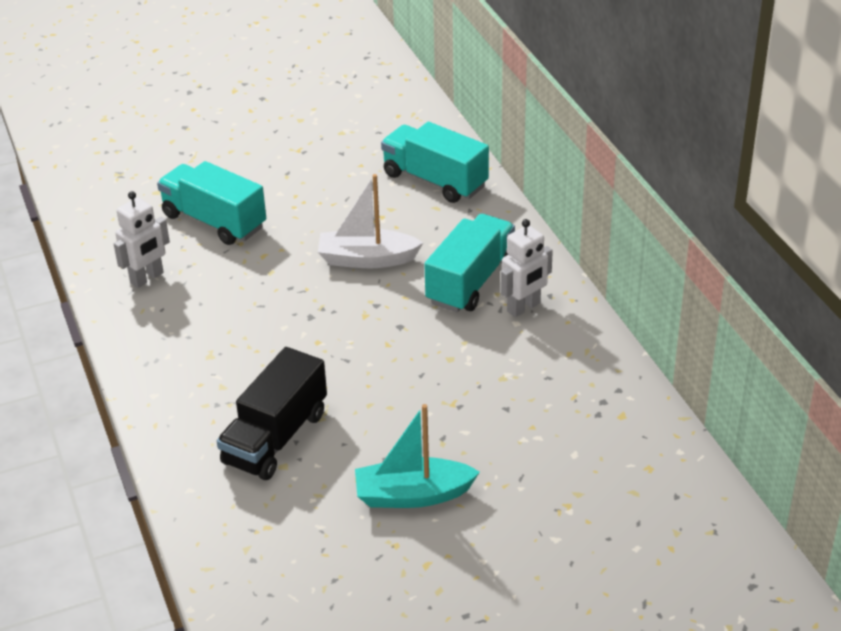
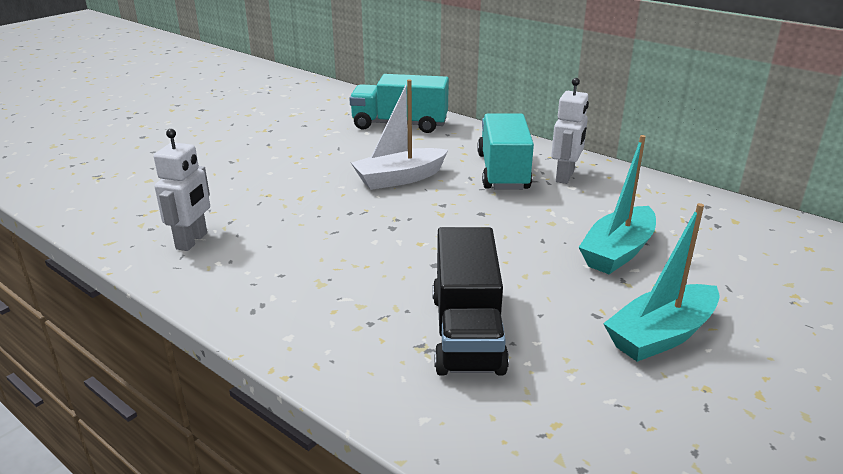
camera: 30 degrees left, 10 degrees down
turquoise truck [157,161,266,245] -> none
none -> turquoise boat [579,135,656,274]

